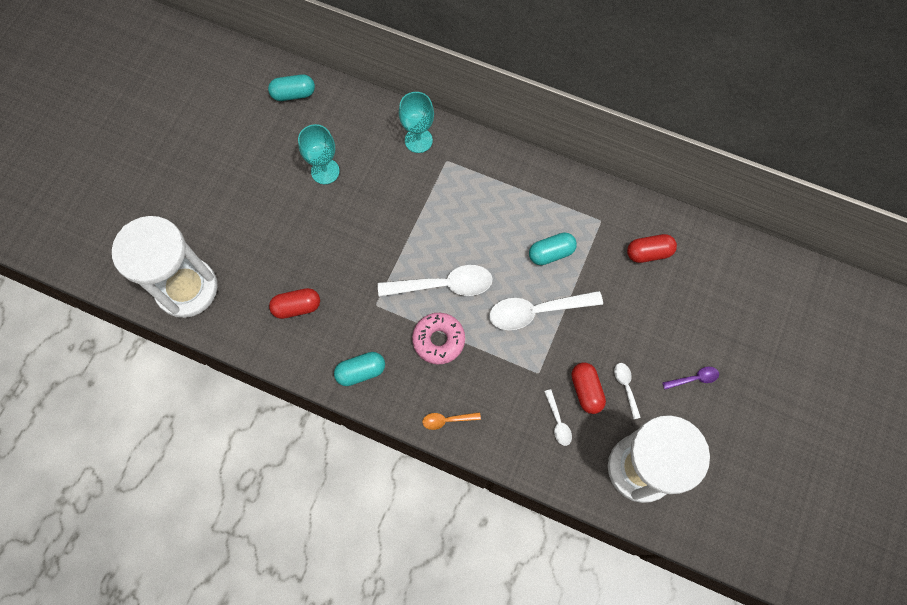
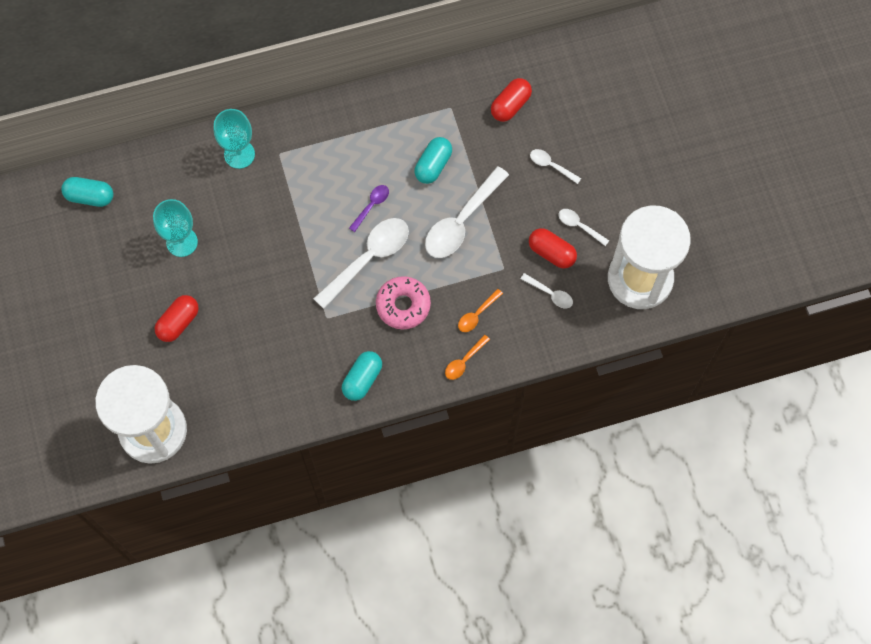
camera: 40 degrees left, 0 degrees up
turquoise capsule [268,74,315,101] -> turquoise capsule turned 60 degrees clockwise [61,177,113,207]
red capsule [269,288,320,319] -> red capsule moved to [154,295,199,342]
purple spoon [662,367,719,389] -> purple spoon moved to [349,185,389,232]
none -> orange spoon [458,289,503,332]
none -> white spoon [530,149,581,184]

